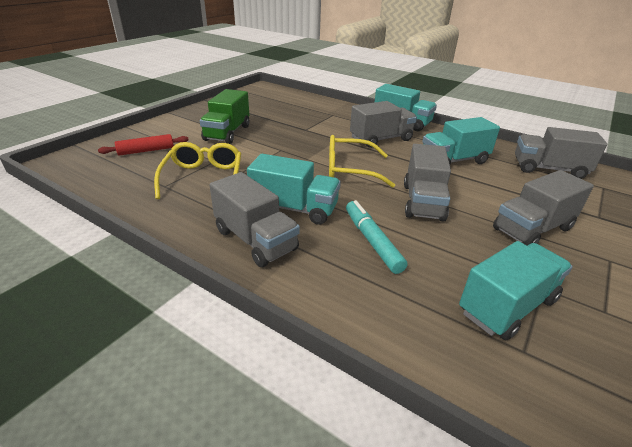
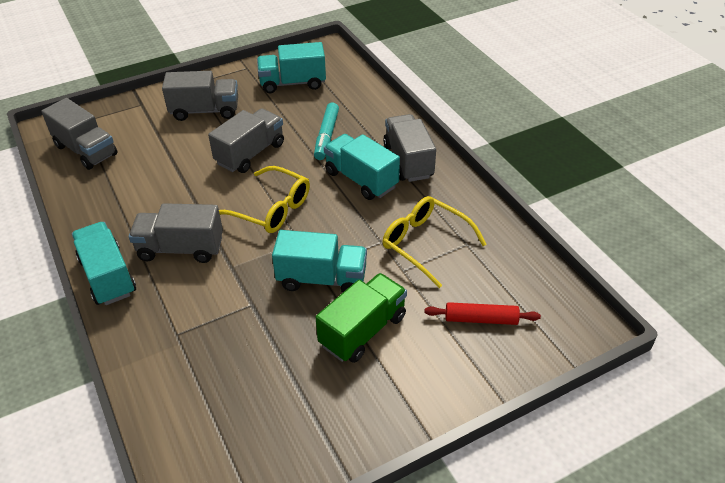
camera: 150 degrees left, 10 degrees up
yellow glasses [154,142,241,199] -> yellow glasses turned 105 degrees clockwise [382,196,487,288]
turquoise truck [422,117,500,164] -> turquoise truck moved to [272,230,367,293]

